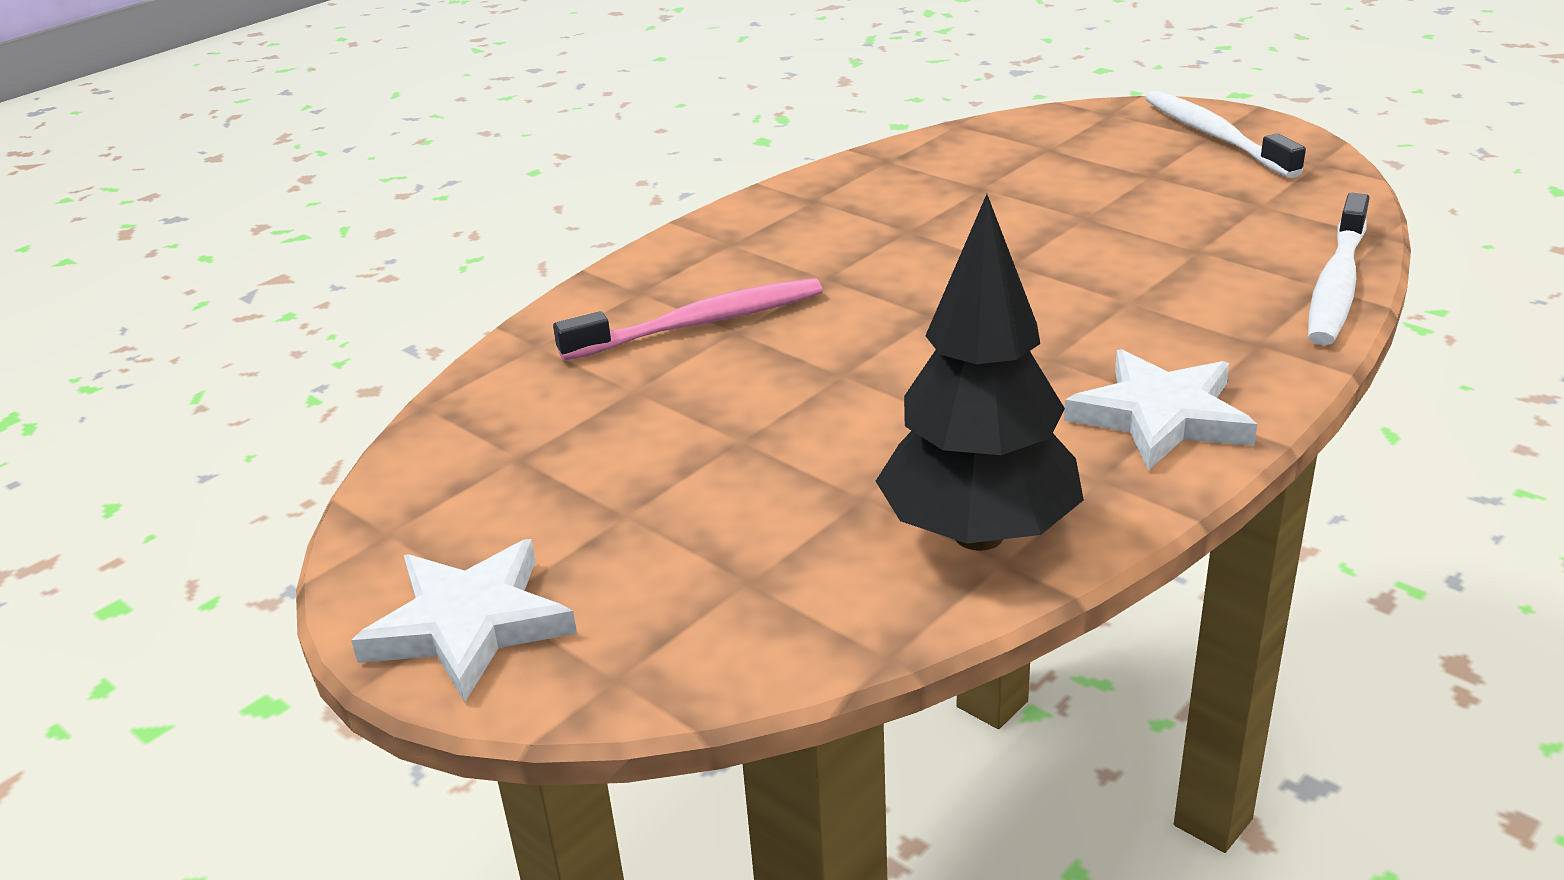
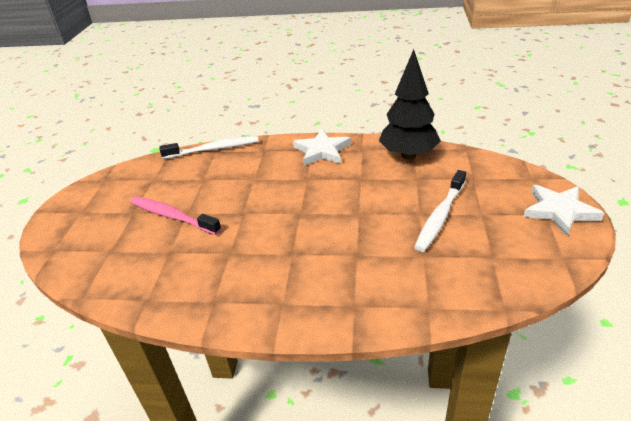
camera: 125 degrees left, 5 degrees up
pink toothbrush [553,278,823,361] -> pink toothbrush moved to [130,196,221,235]
white toothbrush [1145,90,1306,178] -> white toothbrush moved to [414,170,466,252]

